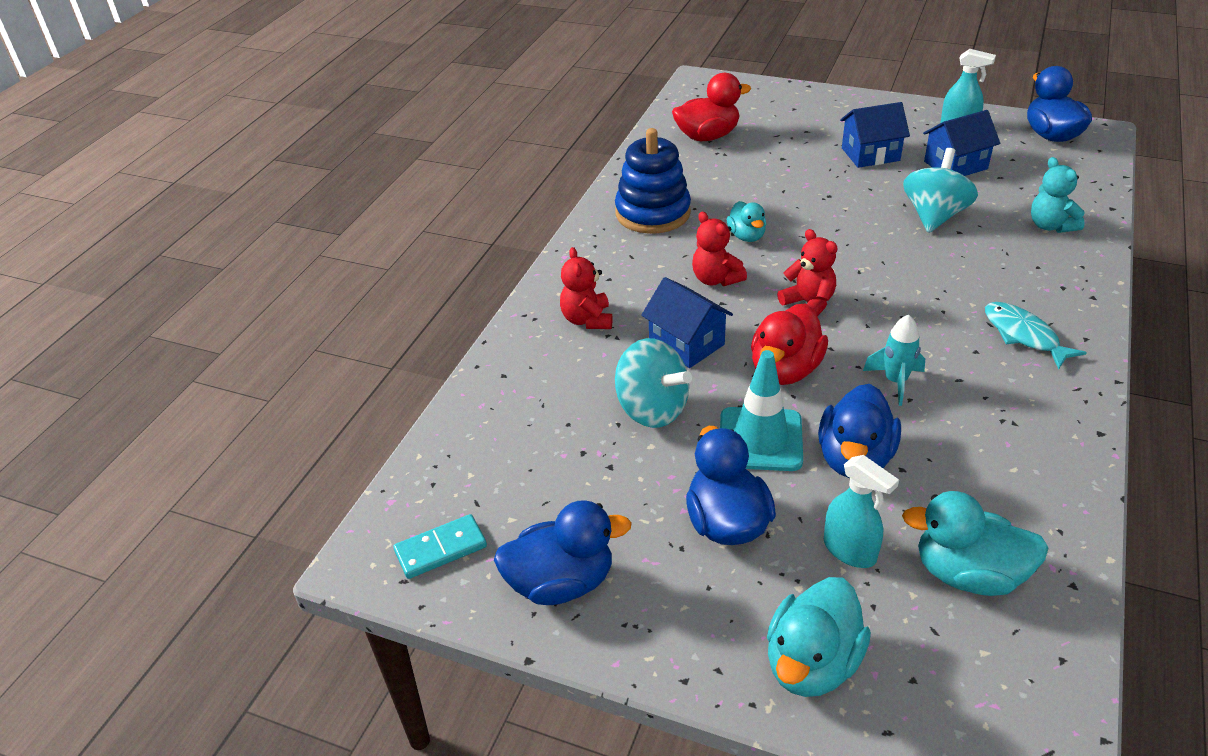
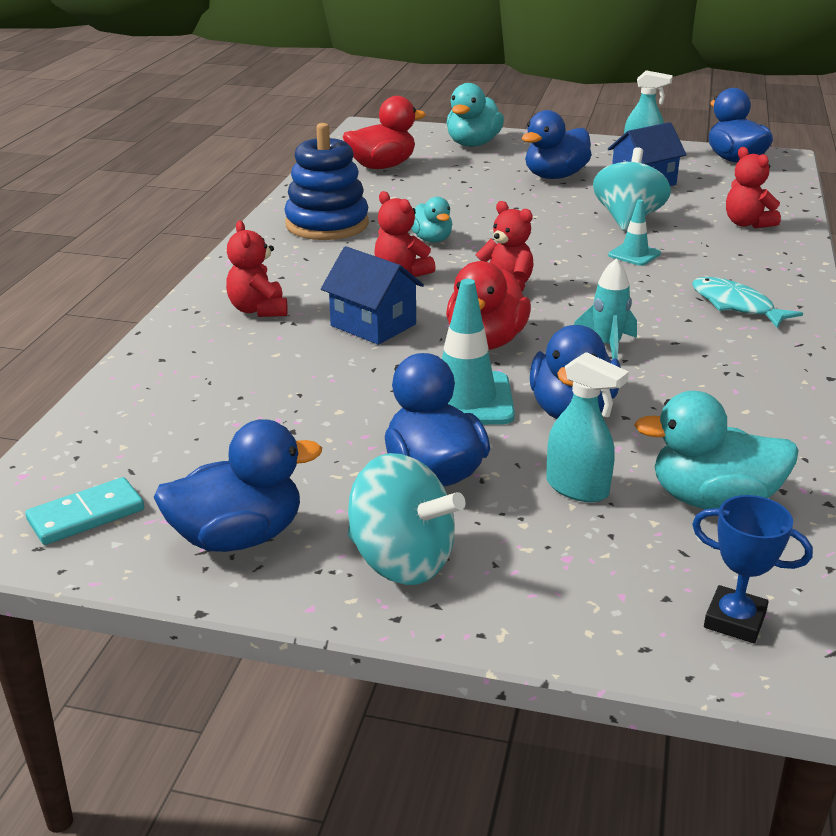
camera: 10 degrees left, 10 degrees down
turquoise spinning top [615,338,692,428] -> turquoise spinning top moved to [347,453,466,585]
turquoise duck [767,577,871,697] -> turquoise duck moved to [447,83,504,147]
blue house [840,102,910,168] -> blue duck [522,110,592,179]
turquoise teddy bear [1031,157,1085,233] -> red teddy bear [726,147,781,229]
none -> turquoise traffic cone [608,200,661,266]
none -> blue trophy [692,495,813,643]

